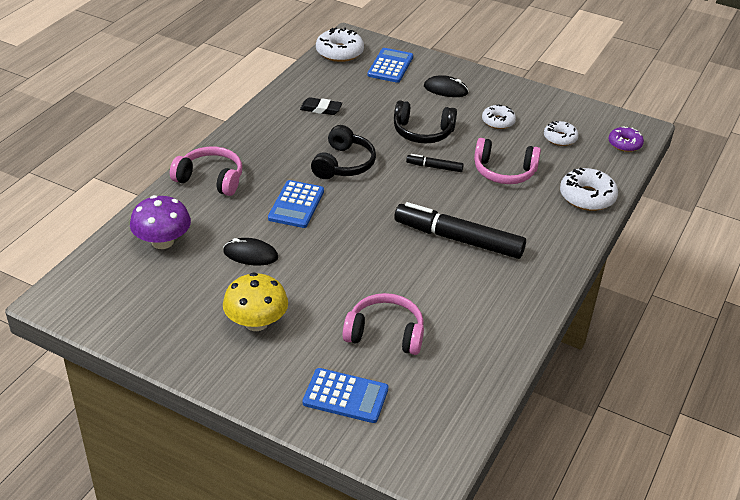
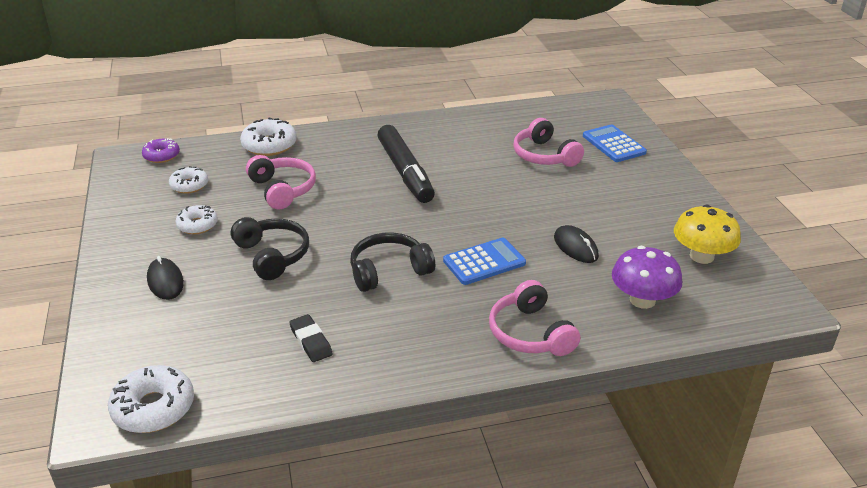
camera: 130 degrees left, 5 degrees down
yellow mushroom [223,272,288,331] -> yellow mushroom moved to [674,205,741,264]
blue calculator [367,48,413,83] -> none
black marker [406,154,464,172] -> none

